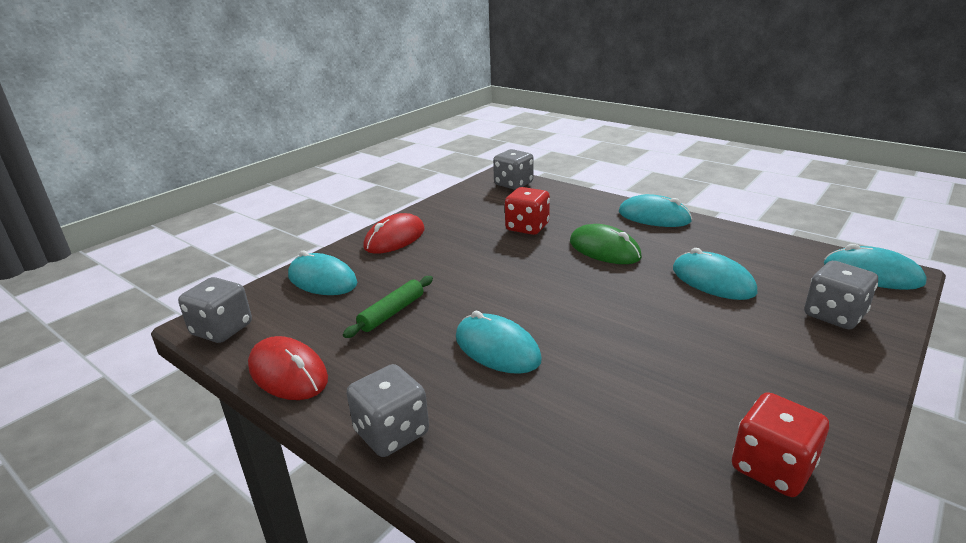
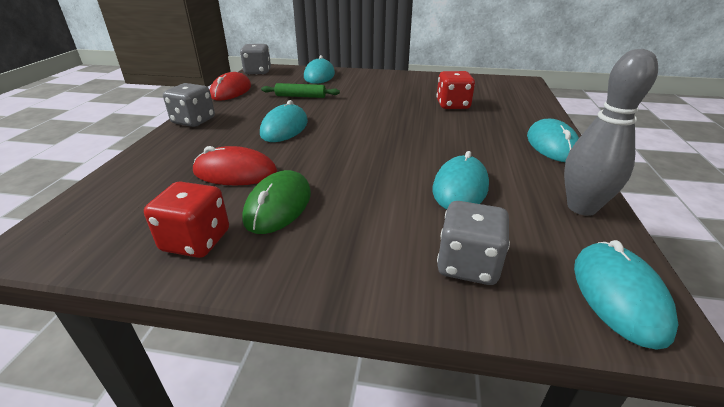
camera: 60 degrees right, 5 degrees up
red mouse [363,213,425,254] -> red mouse moved to [193,146,277,185]
grey dice [493,149,534,190] -> none
green mouse [570,224,642,264] -> green mouse moved to [242,170,311,234]
none -> grey bowling pin [564,49,658,216]

